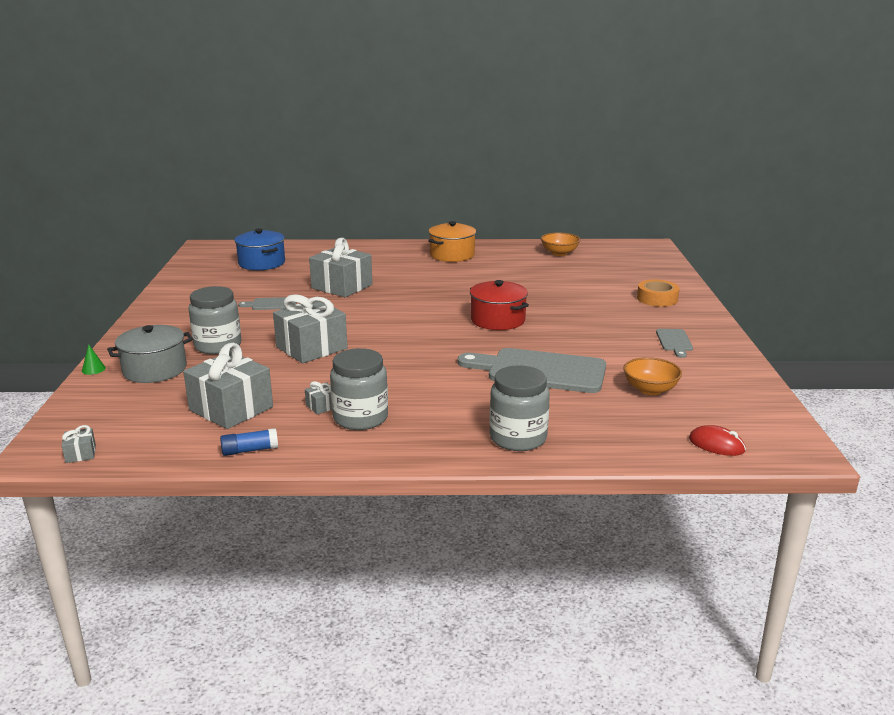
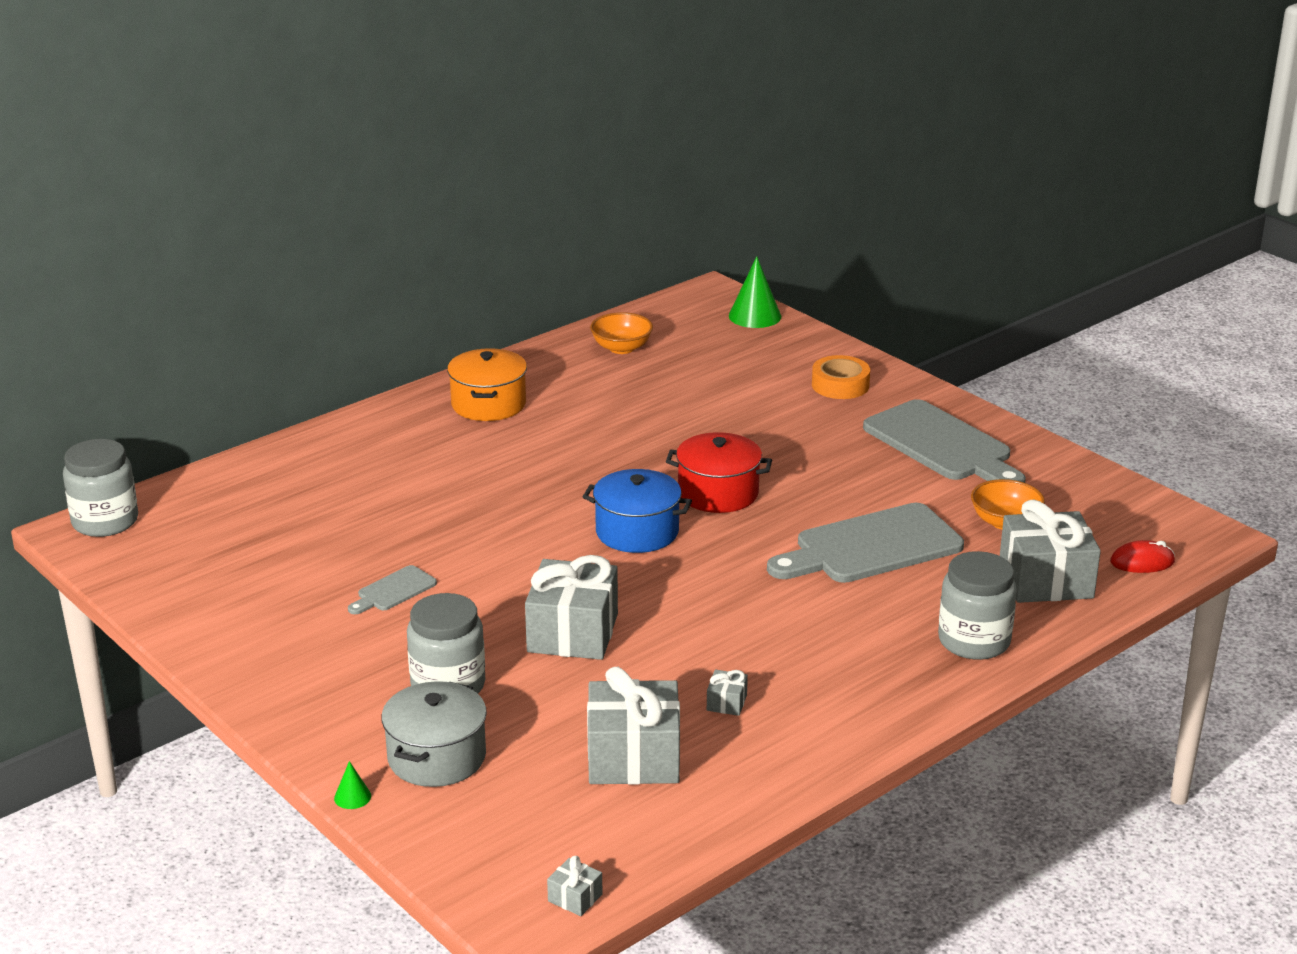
camera: 40 degrees left, 5 degrees up
blue glue stick [220,428,278,456] -> none
blue pot [234,229,285,270] -> blue pot moved to [583,469,692,553]
grey gift [309,238,373,297] -> grey gift moved to [1000,500,1101,603]
grey jar [330,348,388,430] -> grey jar moved to [63,439,138,537]
grey cutting board [656,329,693,358] -> grey cutting board [863,399,1026,483], size x2.17
none -> green cone [729,256,781,328]

